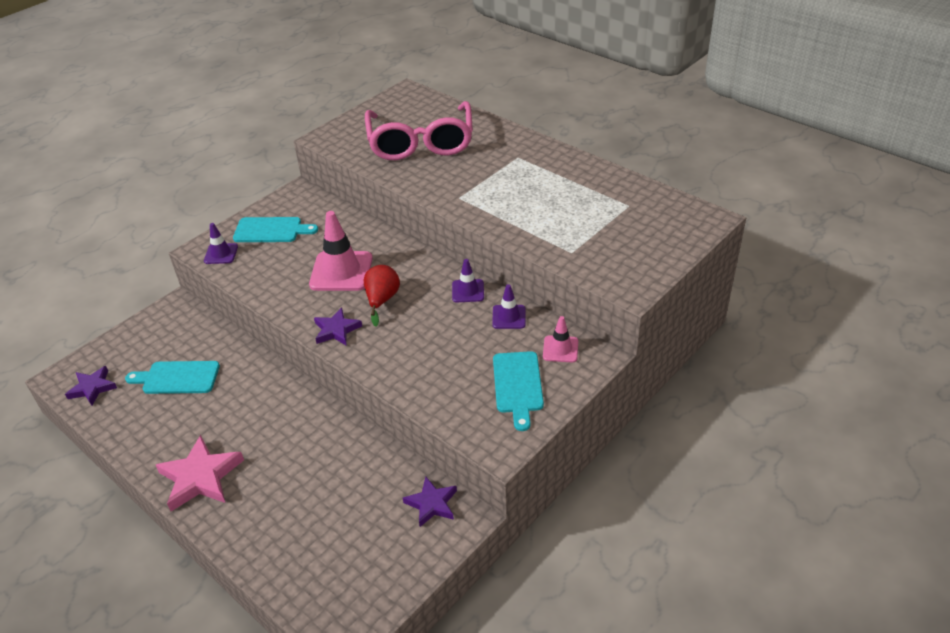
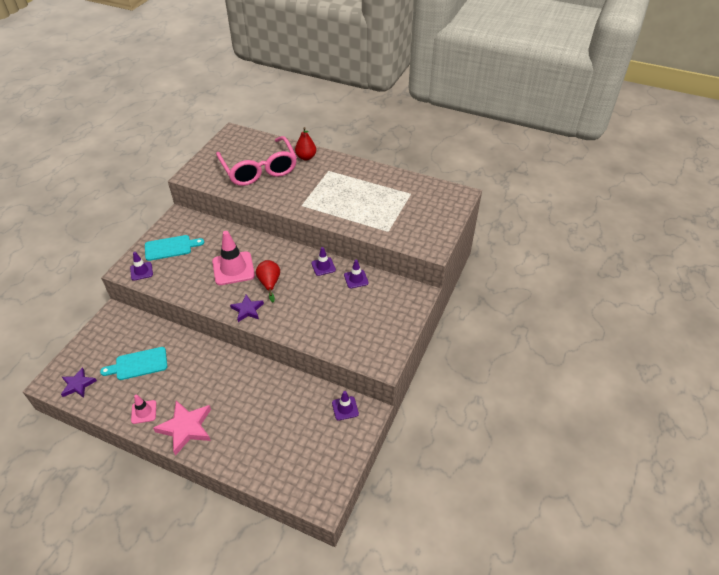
camera: 20 degrees left, 5 degrees up
purple star [403,477,457,527] -> purple traffic cone [332,391,359,420]
turquoise cutting board [493,351,544,431] -> none
pink traffic cone [543,316,578,362] -> pink traffic cone moved to [131,395,156,424]
none -> red pear [295,127,316,160]

